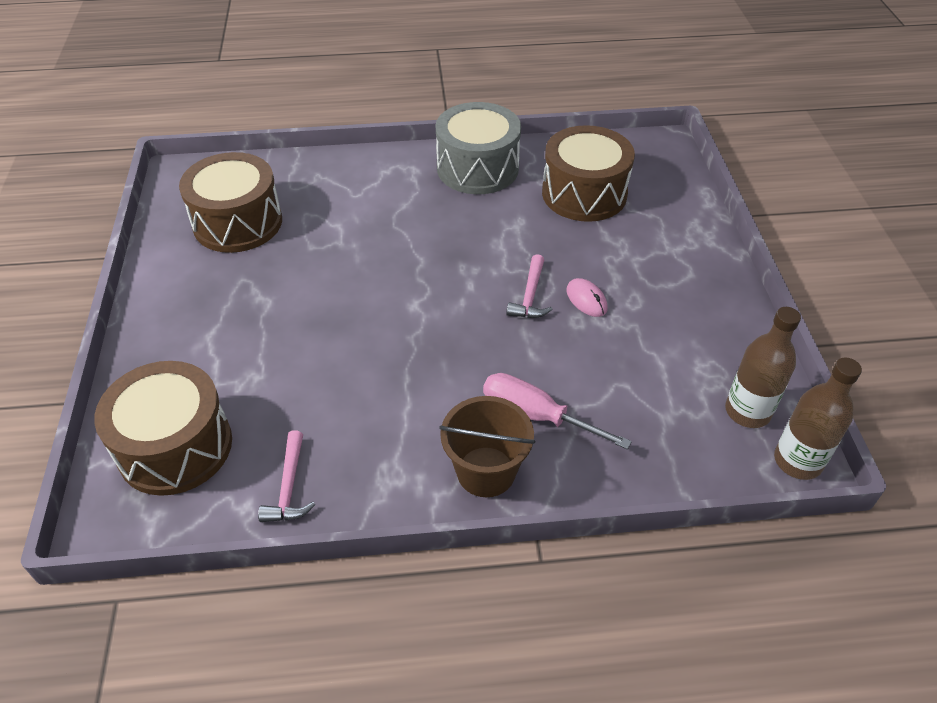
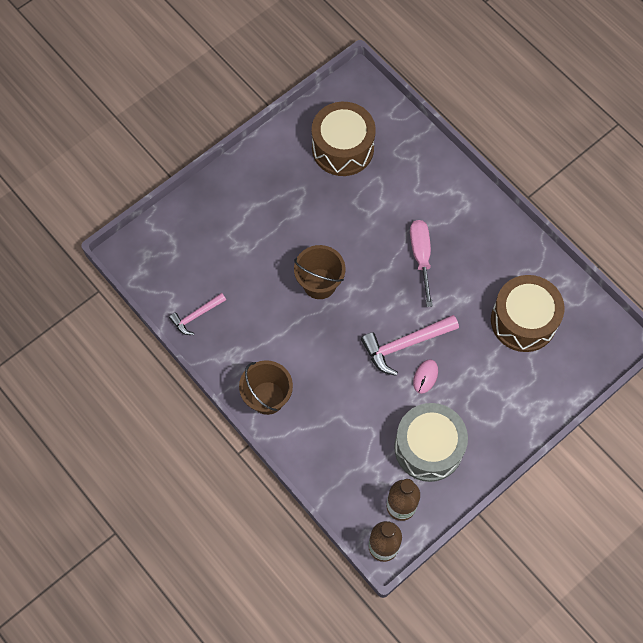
camera: 55 degrees right, 20 degrees up
brown drum [94,361,232,496] -> none
grey drum [436,102,521,194] -> grey drum moved to [394,403,468,482]
pink screwdriver [483,373,632,450] -> pink screwdriver moved to [410,220,433,307]
pink hammer [506,254,553,318] -> pink hammer [361,315,459,376], size x1.64
none -> brown bucket [294,245,345,299]

